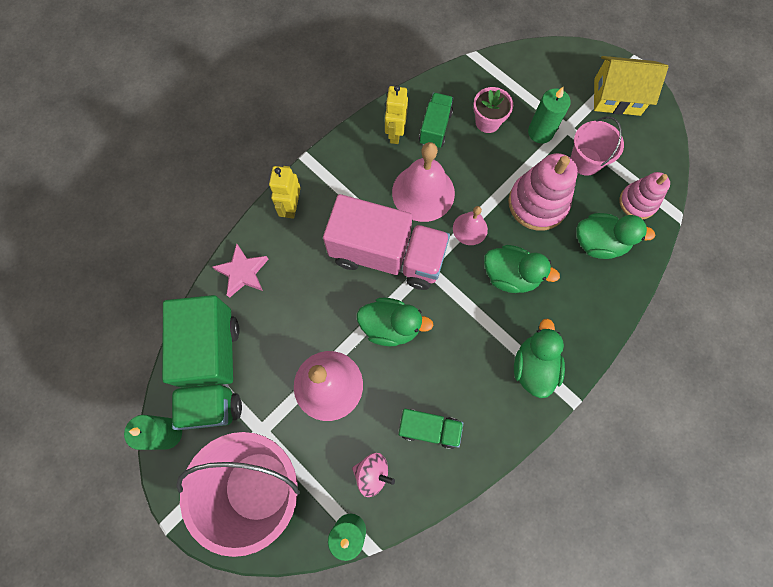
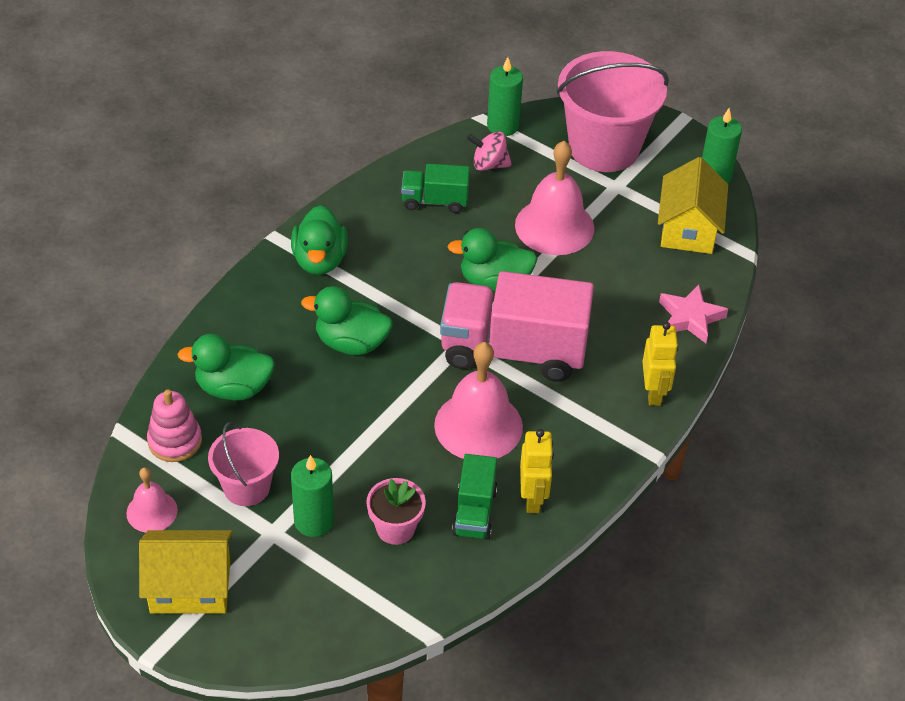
camera: 170 degrees right, 25 degrees down
green truck [162,295,242,430] -> yellow house [658,157,728,254]
pink bell [453,206,488,245] -> pink bell moved to [126,467,178,533]
pink stacking toy [508,153,578,231] -> none

